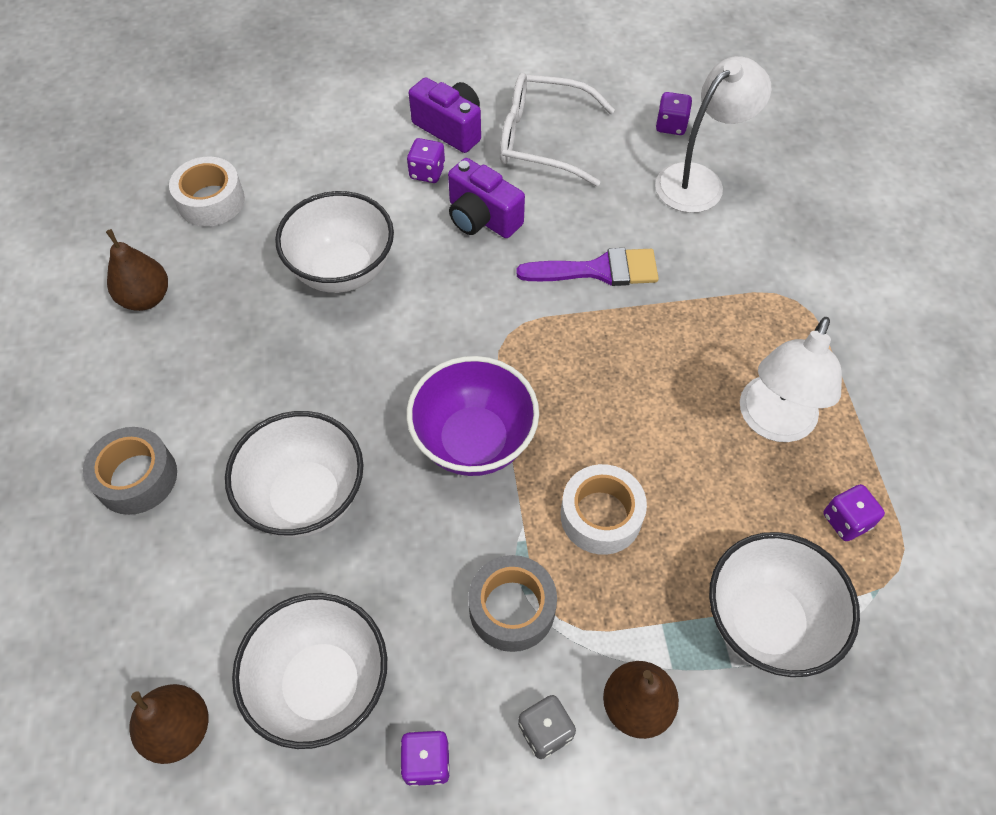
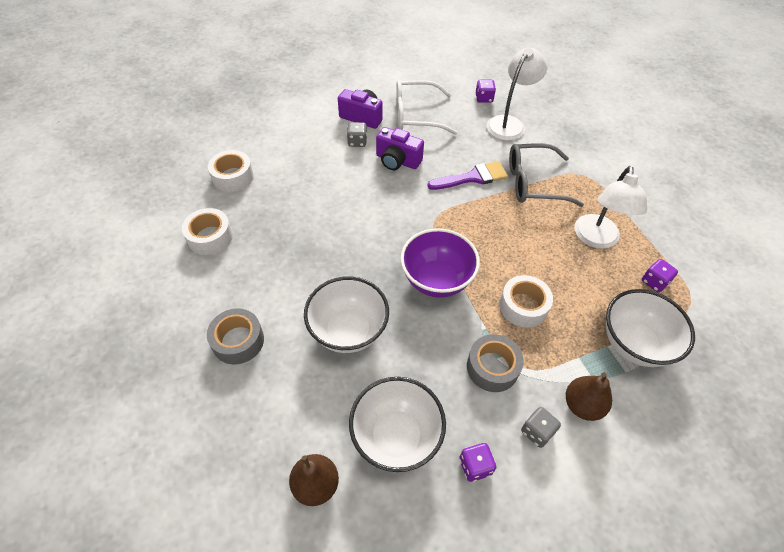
camera: 15 degrees left, 5 degrees down
brown pear [106,229,168,311] -> white tape [182,208,233,255]
white bowl [275,191,394,293] -> none
purple dice [407,138,445,183] -> grey dice [347,122,367,147]
none -> grey glasses [509,143,584,207]

